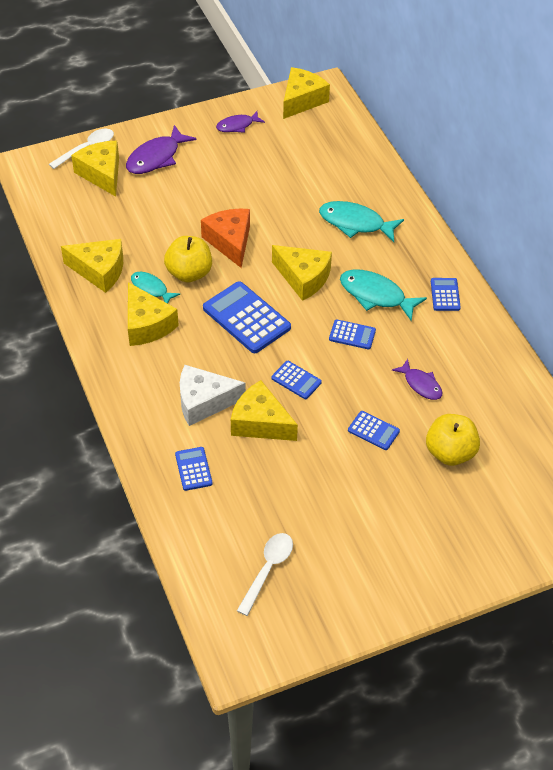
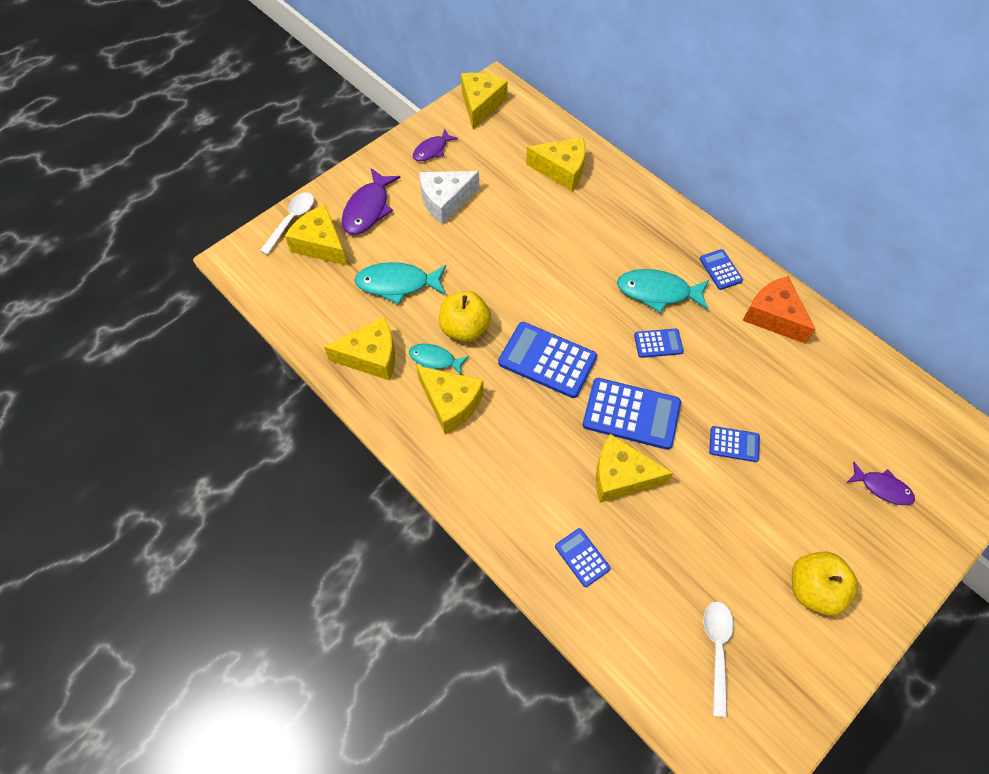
camera: 20 degrees left, 10 degrees up
white cheese [180,365,246,426] -> white cheese moved to [419,171,479,224]
orange cheese [201,209,250,268] -> orange cheese moved to [743,276,816,344]
yellow cheese [272,245,332,301] -> yellow cheese moved to [526,137,585,191]
blue calculator [272,361,322,399] -> blue calculator [583,378,681,450], size x1.90
turquoise fish [319,201,404,242] -> turquoise fish moved to [355,262,446,304]
purple fish [392,359,442,400] -> purple fish moved to [846,462,915,505]
yellow apple [426,414,480,466] -> yellow apple moved to [792,552,858,616]

